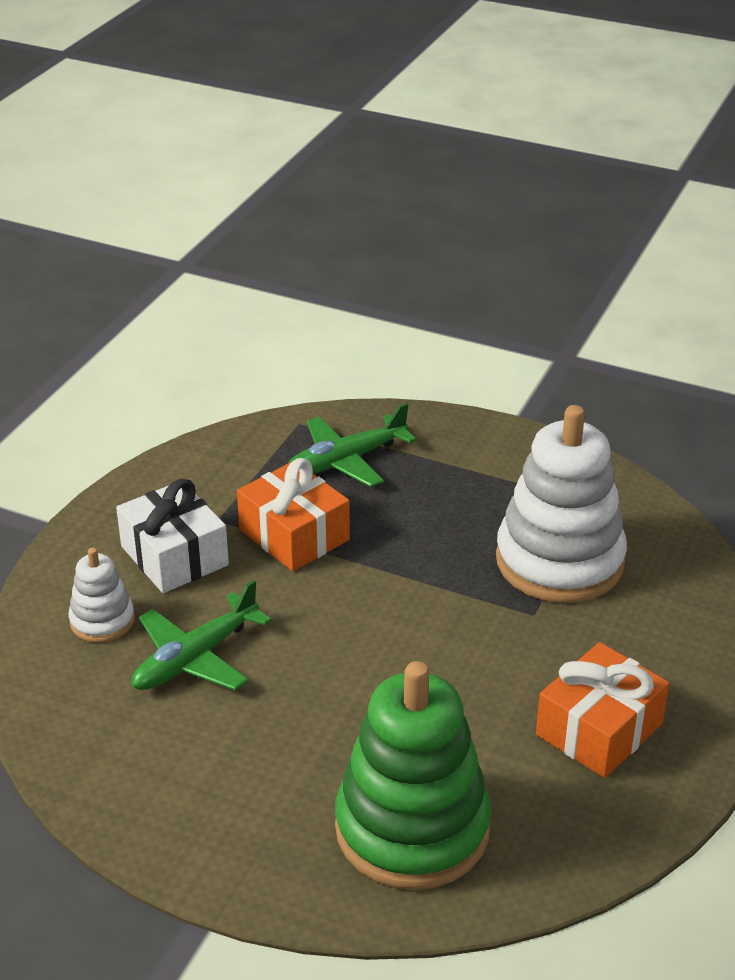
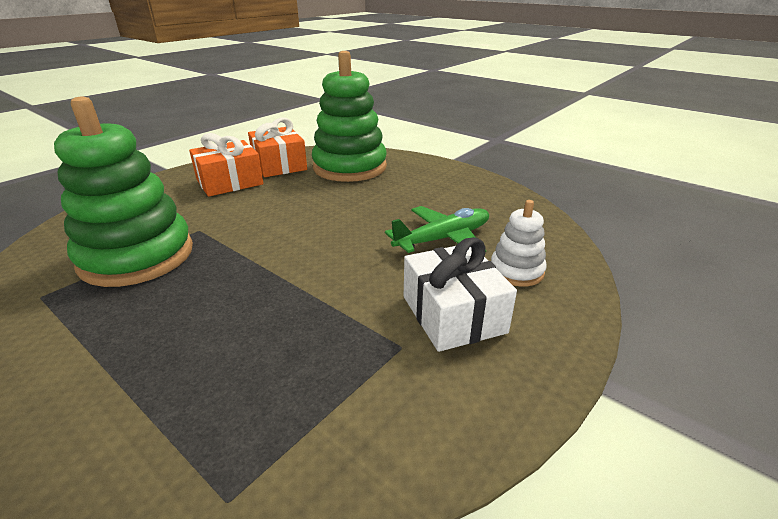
camera: 165 degrees left, 5 degrees down
orange gift [237,458,350,571] -> orange gift moved to [248,118,307,177]
green plane [288,403,416,487] -> none
white stacking toy [496,405,627,603] -> green stacking toy [54,97,193,287]

